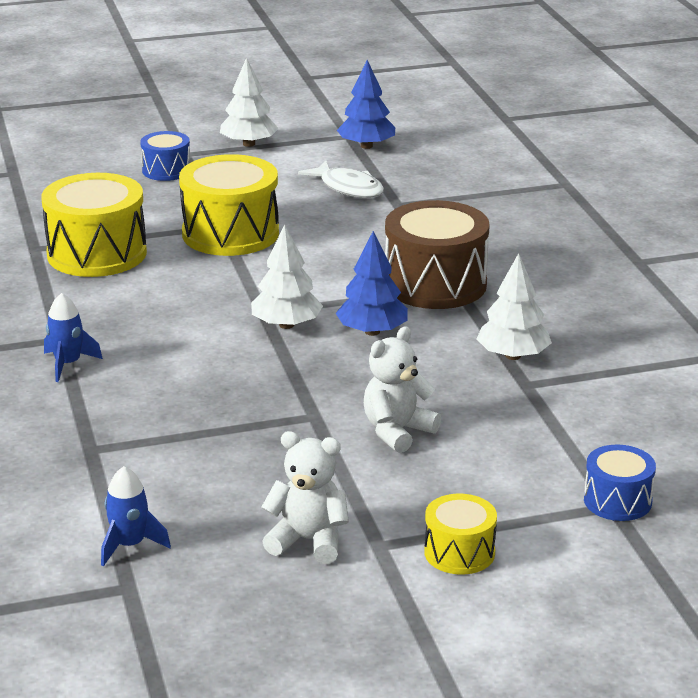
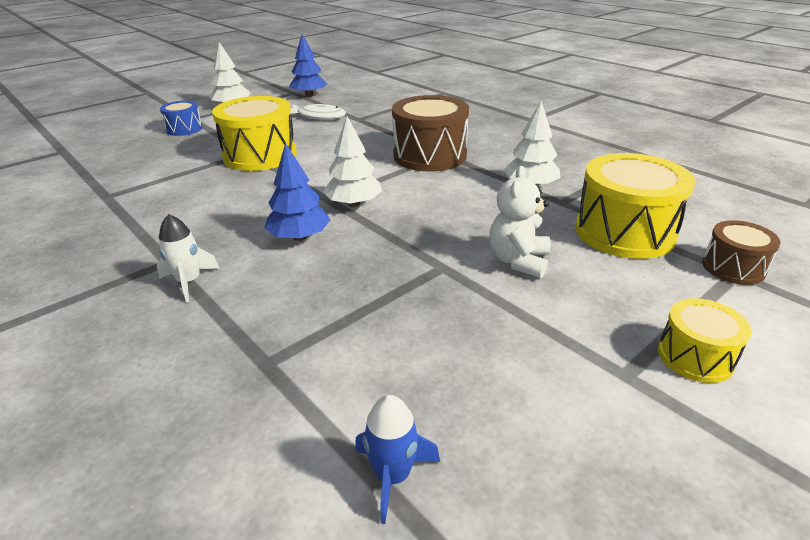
camera: 25 degrees left, 5 degrees up
yellow drum [41,173,147,277] -> yellow drum moved to [576,153,695,259]
blue rocket [44,293,103,382] -> white rocket [157,214,220,302]
white teddy bear [261,431,349,564] -> none
blue tree [336,231,408,336] -> blue tree moved to [264,143,331,241]
blue drum [584,445,656,521] -> brown drum [702,220,781,285]

